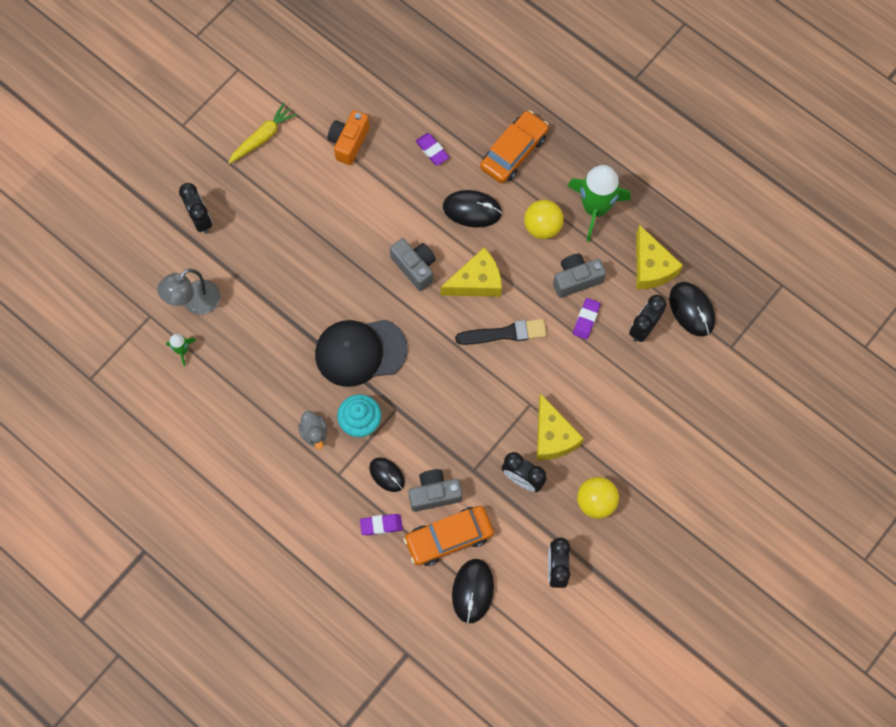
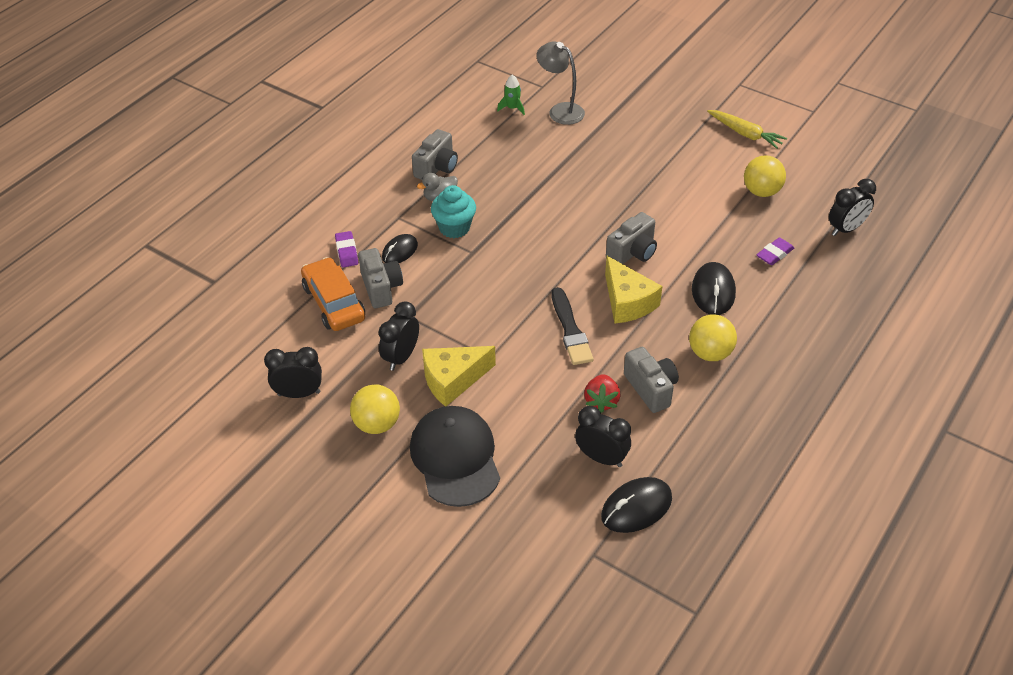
camera: 85 degrees right, 25 degrees down
black clock [179,183,212,234] -> black clock moved to [829,179,876,236]
black cap [315,320,408,387] -> black cap moved to [410,406,500,507]
orange camera [328,110,369,165] -> yellow ball [744,155,786,197]
black mouse [452,559,494,623] -> none
orange car [480,111,549,183] -> none
green rocket [567,165,631,242] -> none
purple eraser [573,298,601,339] -> red strawberry [584,374,620,413]
yellow cheese [636,225,683,290] -> none
none -> grey camera [412,129,458,180]

